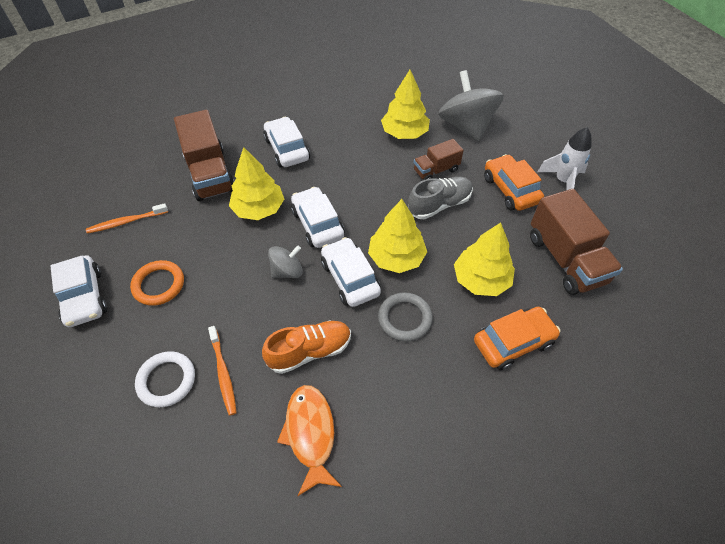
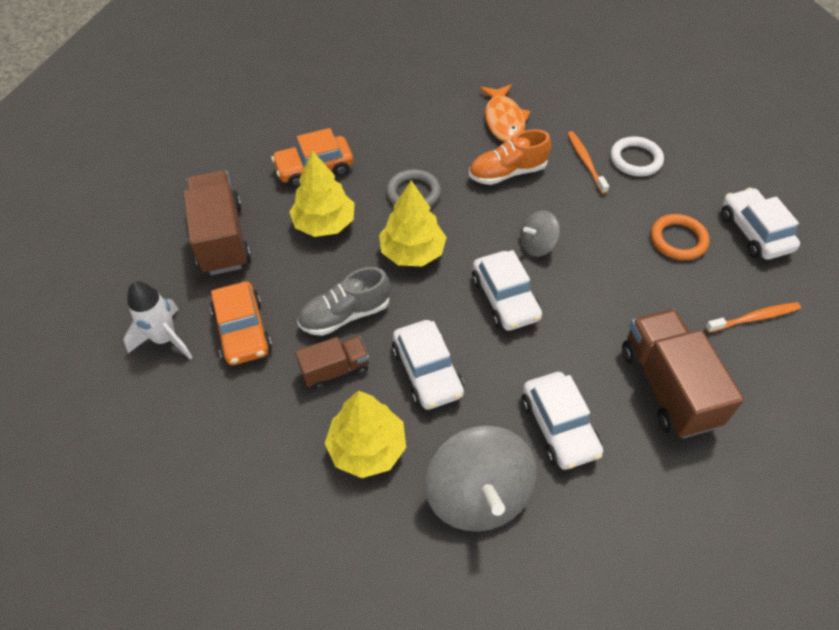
camera: 175 degrees left, 0 degrees up
yellow tree [229,147,284,220] -> none
white car [321,237,381,307] -> white car moved to [392,320,464,410]
grey spinning top [439,70,504,142] -> grey spinning top moved to [425,425,537,532]

